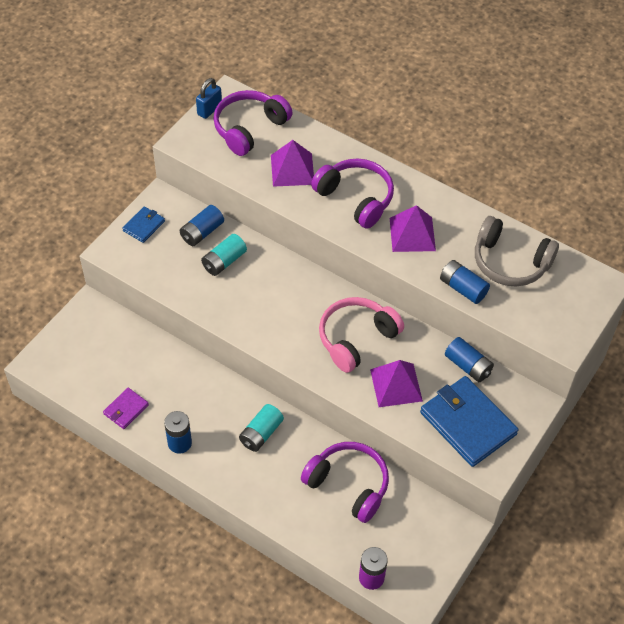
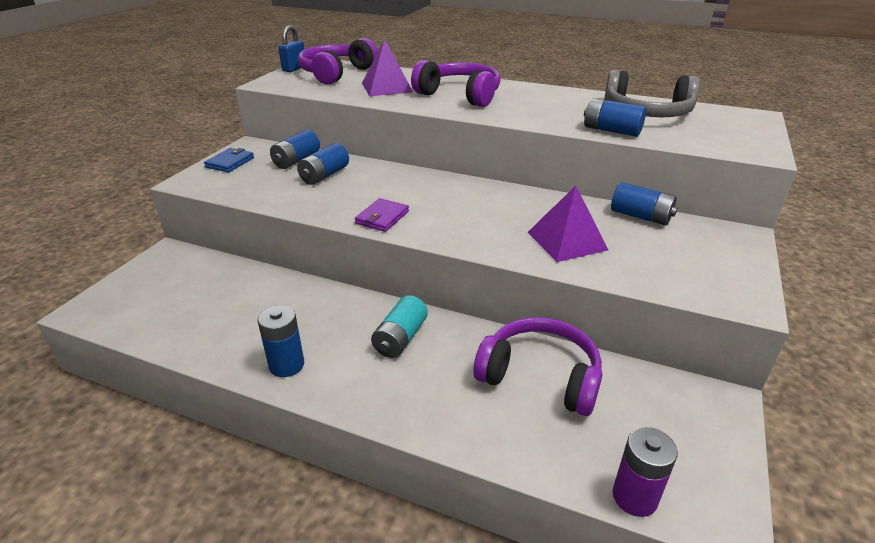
camera: 10 degrees left, 20 degrees down
purple wallet [103,388,149,429] -> purple wallet moved to [355,198,409,232]
turquoise battery [201,234,247,276] -> blue battery [297,143,349,185]
pink headphones [319,297,404,373] -> none
purple pyramid [390,205,436,252] -> none
blue wallet [420,376,519,467] -> none

